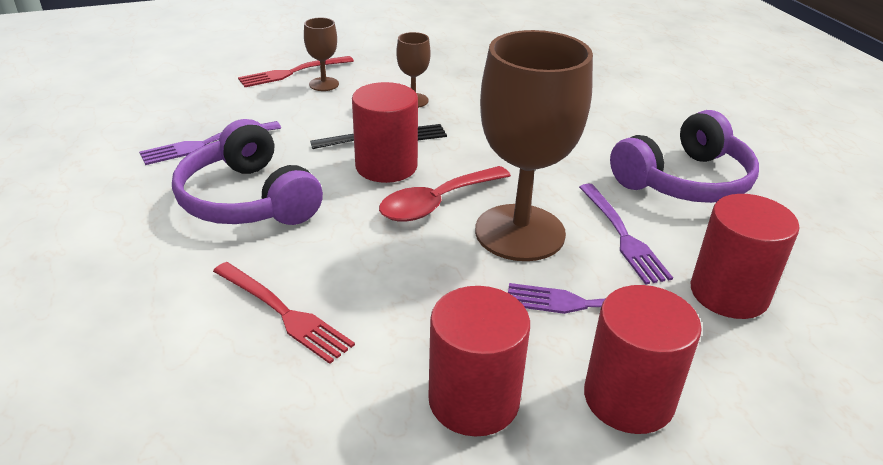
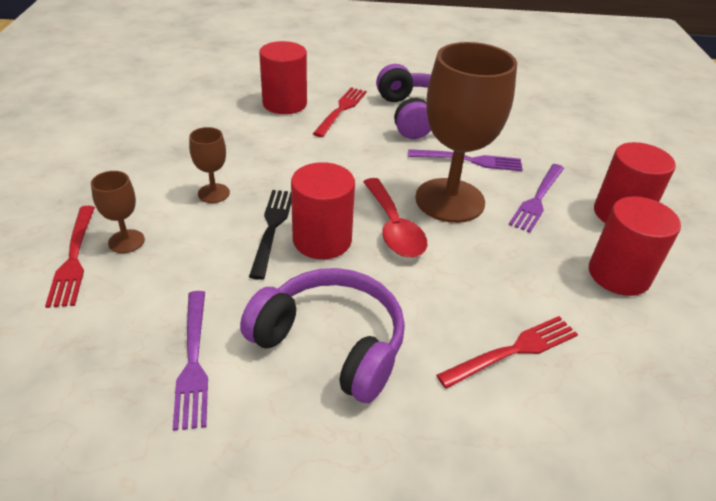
camera: 70 degrees left, 5 degrees up
purple headphones [172,119,323,225] -> purple headphones turned 135 degrees counterclockwise [240,268,405,403]
red cylinder [691,194,799,319] -> red cylinder moved to [259,41,307,114]
none -> red fork [313,87,367,137]

